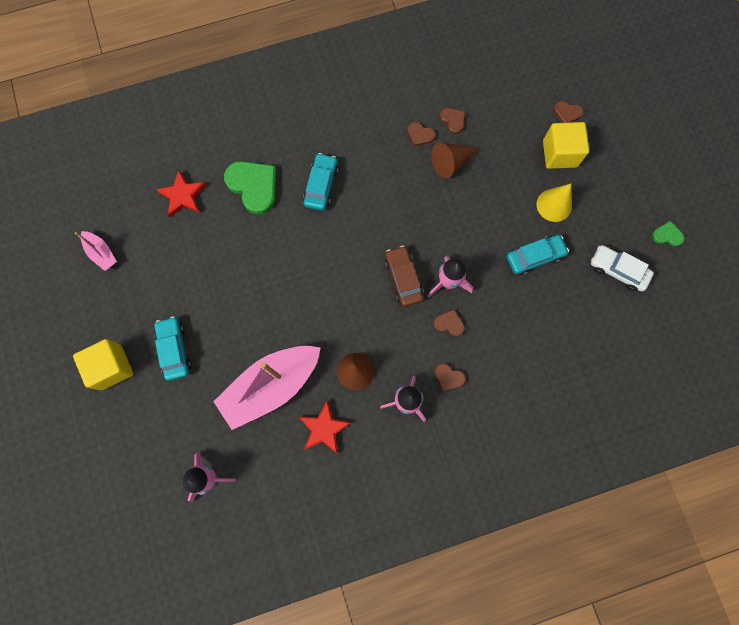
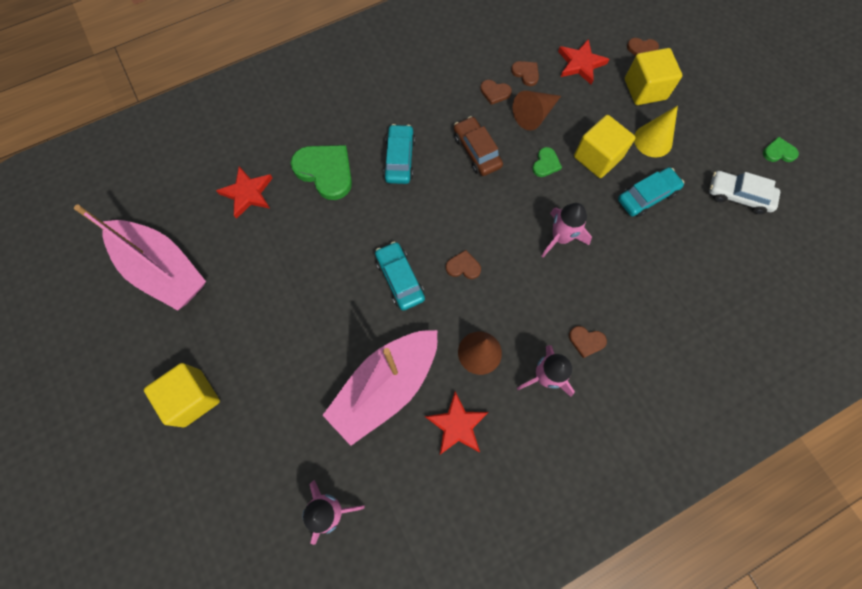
camera: 10 degrees left, 5 degrees down
pink boat [75,231,117,271] -> pink boat [74,205,206,311], size x2.19
turquoise car [154,316,191,381] -> turquoise car moved to [375,242,425,310]
brown car [385,246,424,307] -> brown car moved to [454,116,503,176]
brown heart [433,309,465,336] -> brown heart moved to [446,250,481,279]
none -> green heart [532,147,562,177]
none -> red star [558,39,609,85]
none -> yellow cube [574,115,636,178]

